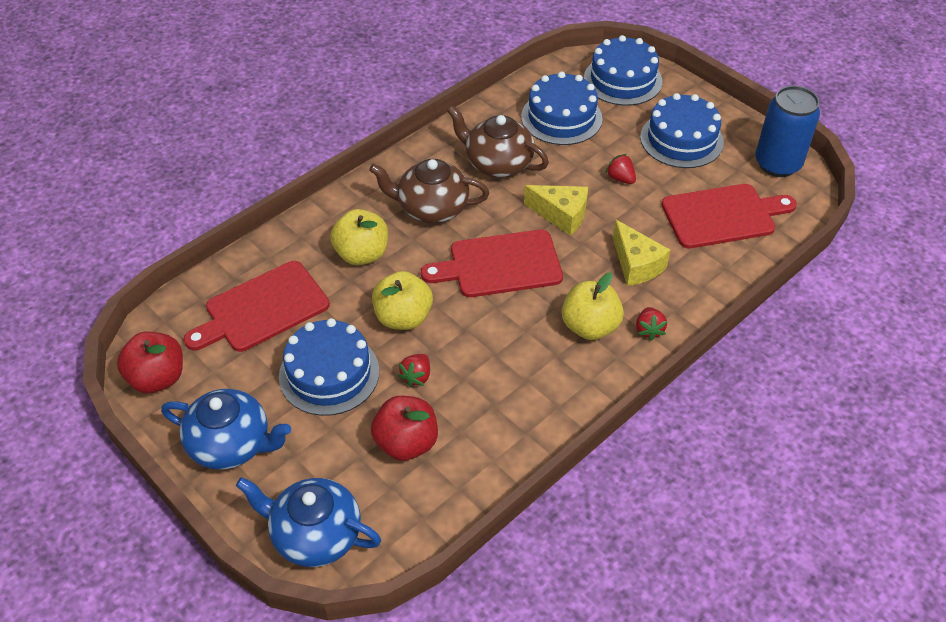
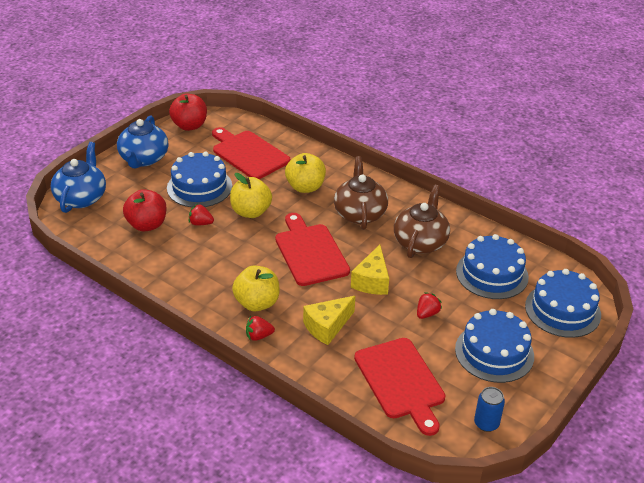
camera: 80 degrees right, 10 degrees down
blue can [755,86,820,177] -> blue can [474,387,505,432], size x0.53

